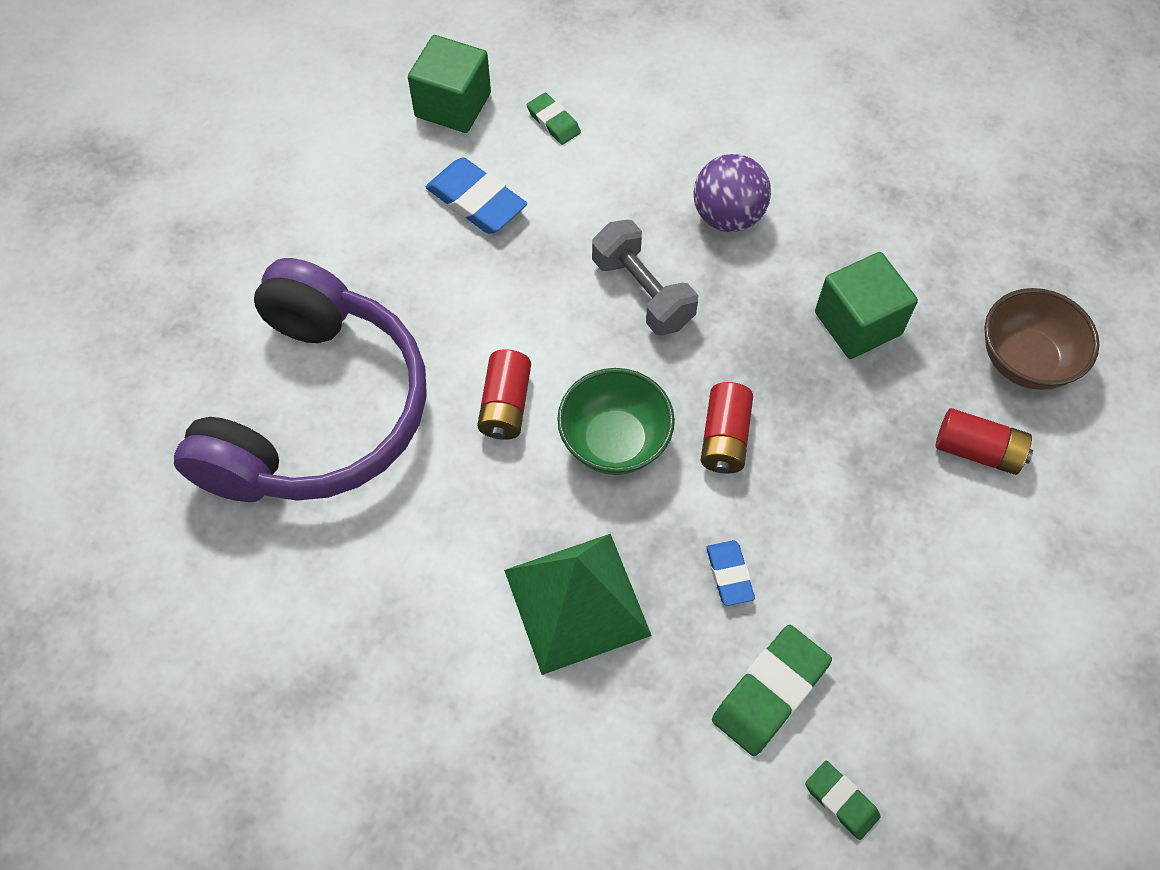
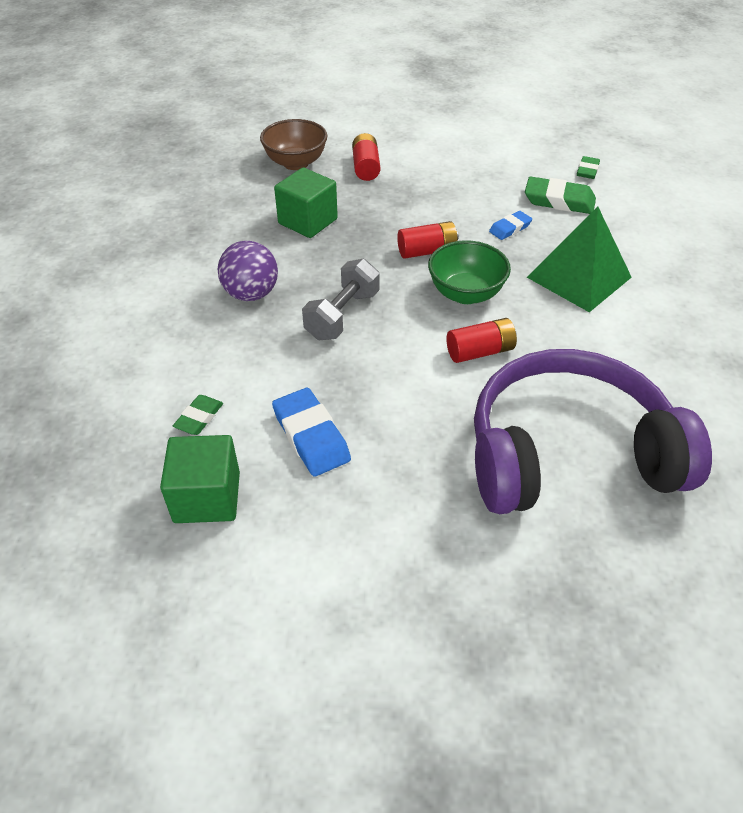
camera: 115 degrees left, 15 degrees down
blue eraser [426,157,527,234] -> blue eraser turned 45 degrees counterclockwise [272,388,351,477]

